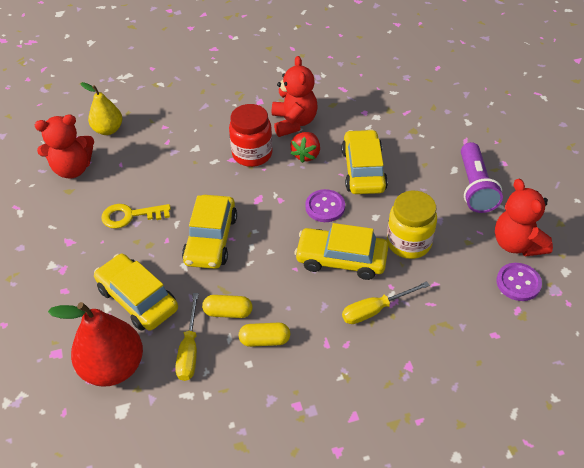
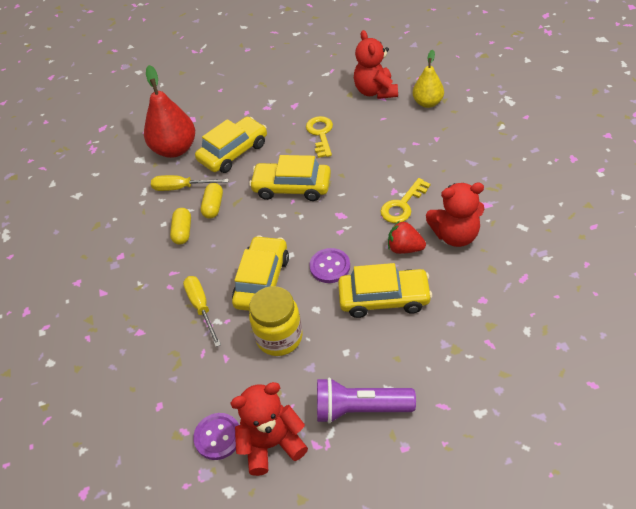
camera: 95 degrees right, 0 degrees up
red jar [229,104,273,167] -> yellow key [380,178,430,223]

